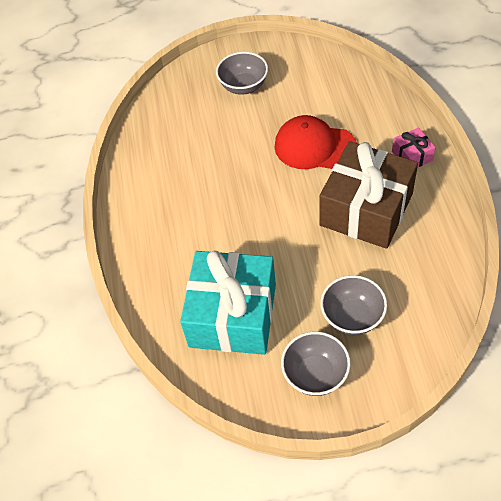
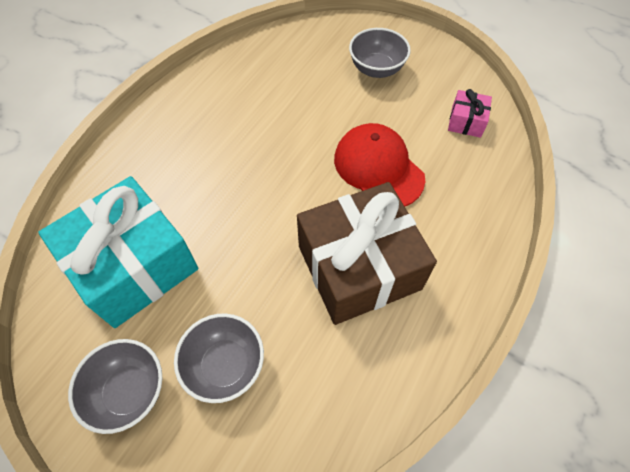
camera: 35 degrees right, 5 degrees up
pink gift [392,127,436,168] -> pink gift moved to [448,89,492,138]

